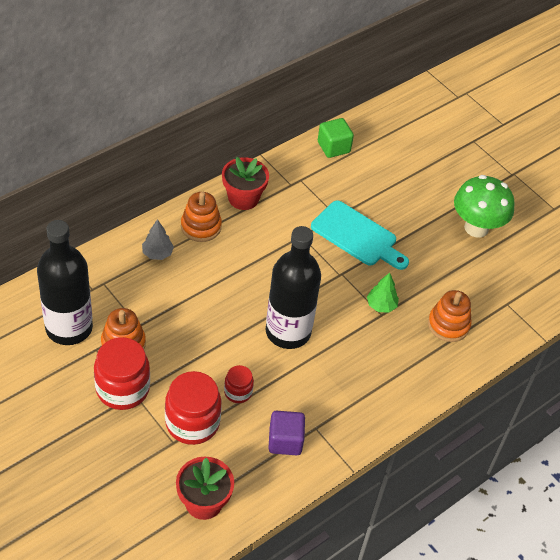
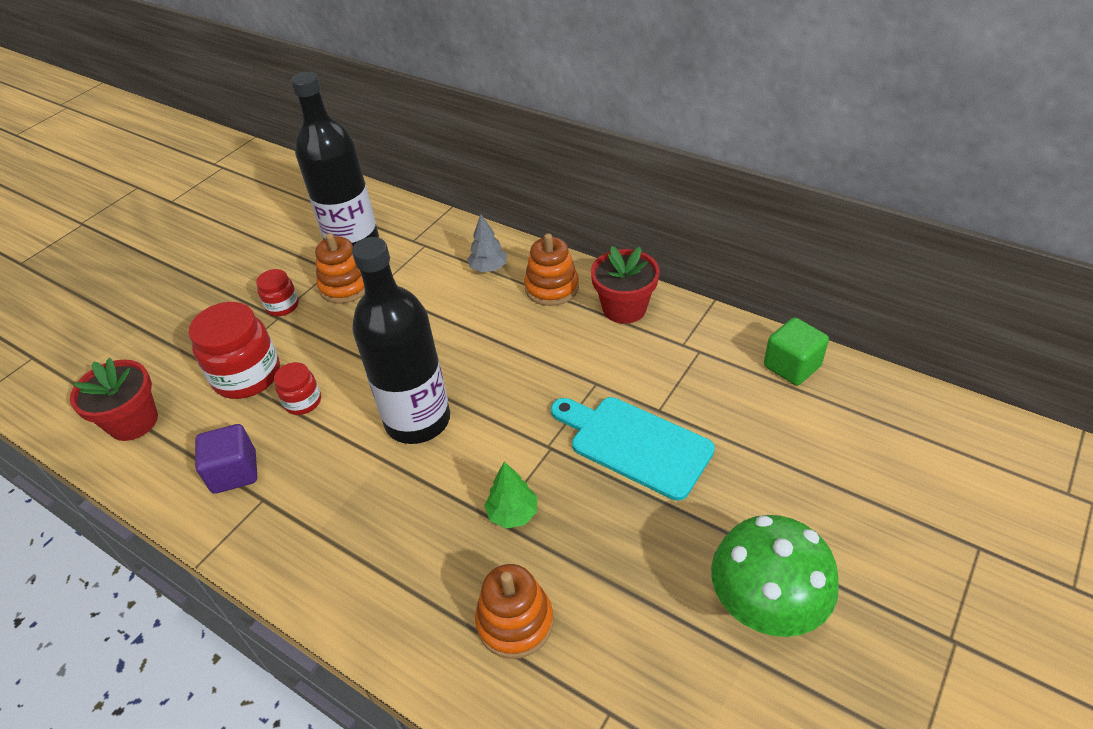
camera: 80 degrees right, 5 degrees down
red jar [94,337,150,410] -> red jar [256,269,299,316], size x0.53
turquoise cutting board [311,201,409,270] -> turquoise cutting board turned 105 degrees clockwise [551,397,715,501]

